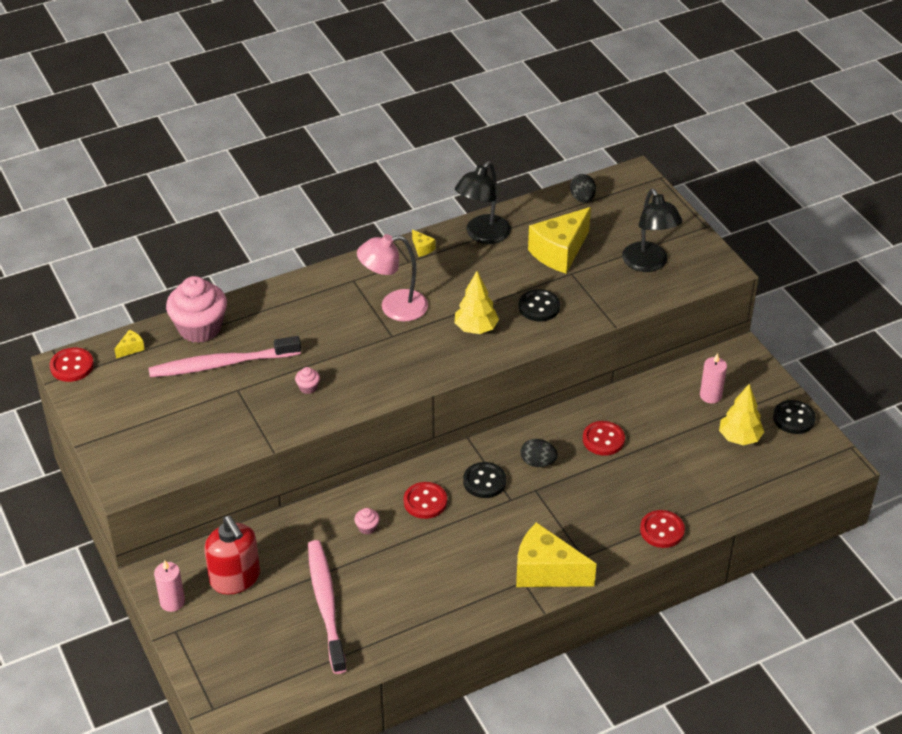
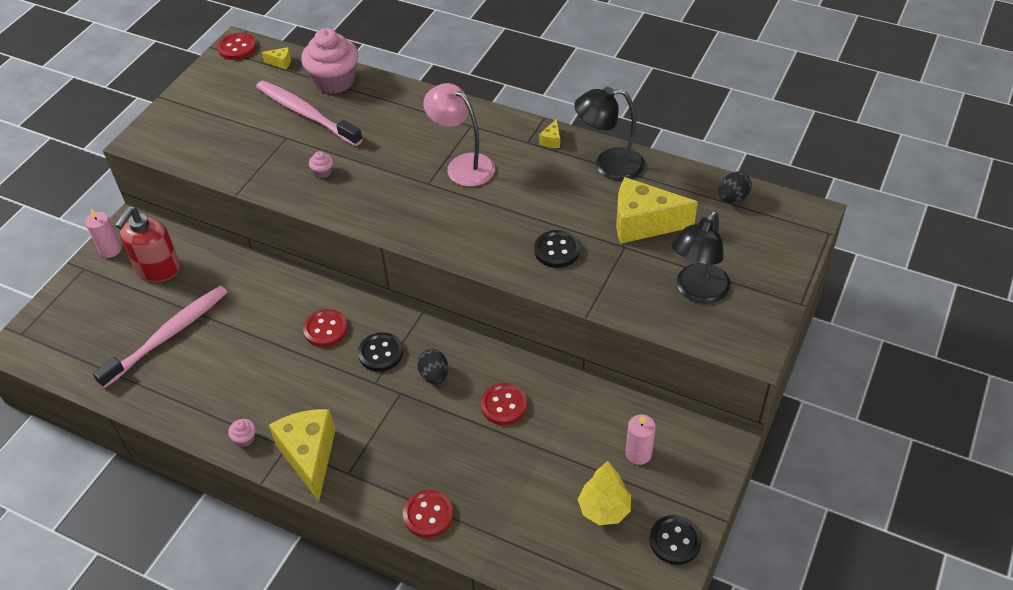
camera: 55 degrees right, 5 degrees up
pink cupcake [354,508,380,535] -> pink cupcake moved to [228,419,256,447]
yellow tree [455,271,499,334] -> none

